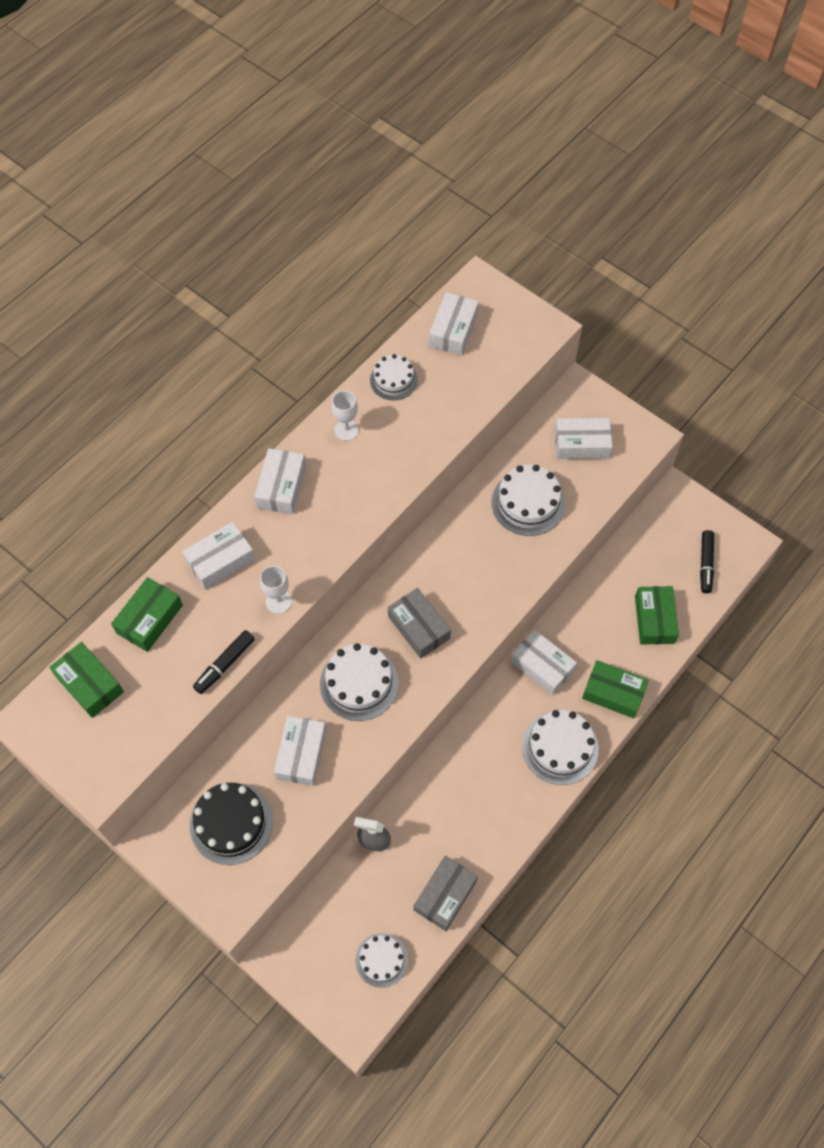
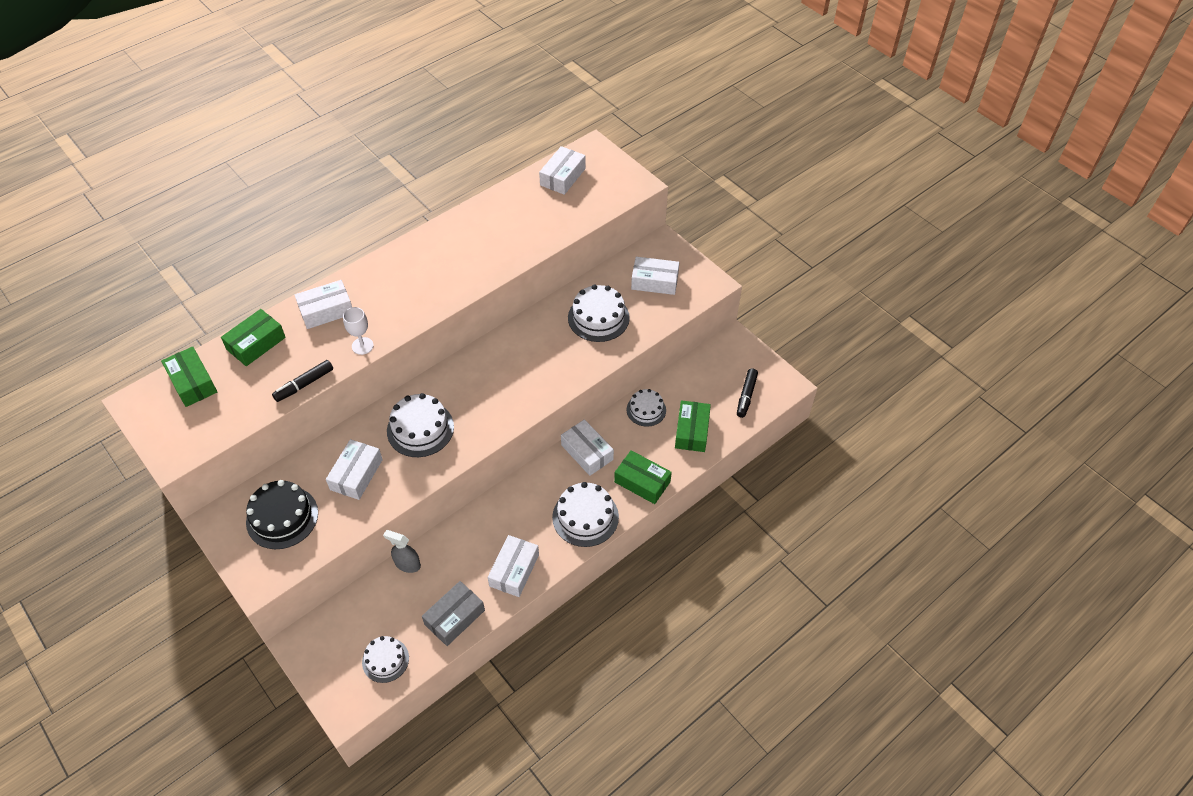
camera: 10 degrees right, 10 degrees down
white box [254,448,306,514] -> white box moved to [488,535,539,597]
white goblet [331,391,359,441] -> none
white cake [370,354,418,400] -> white cake moved to [627,389,666,427]
grey box [388,588,451,658] -> none

